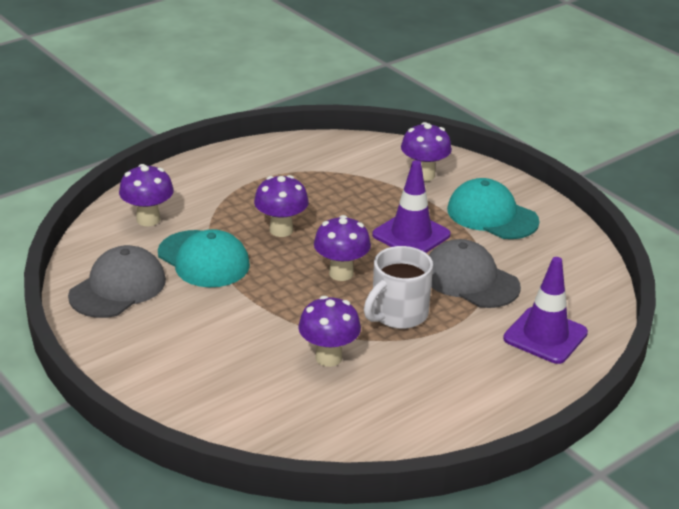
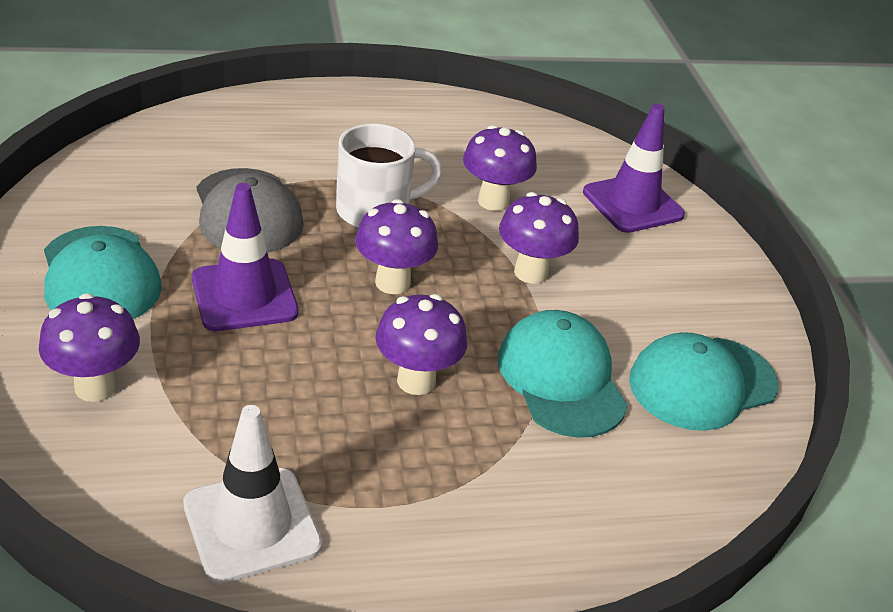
camera: 155 degrees left, 5 degrees up
grey cap [68,245,166,318] -> turquoise cap [629,332,778,431]
purple mushroom [119,164,174,226] -> purple mushroom moved to [499,192,579,284]
purple traffic cone [503,257,588,364] -> purple traffic cone moved to [583,104,685,233]
none -> white traffic cone [183,405,322,584]

